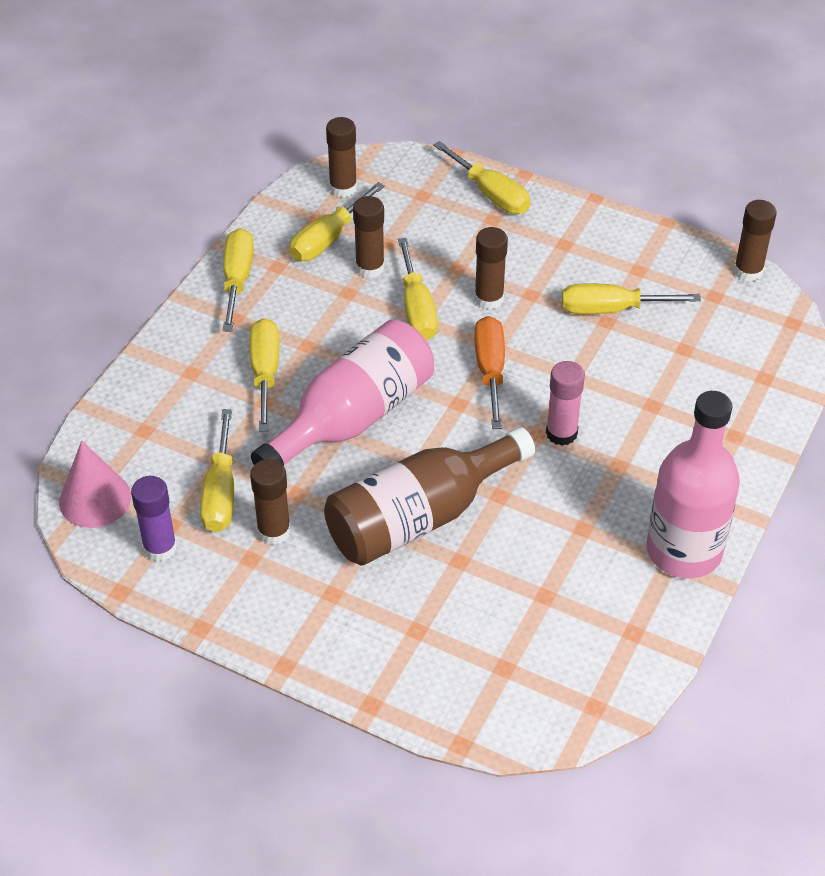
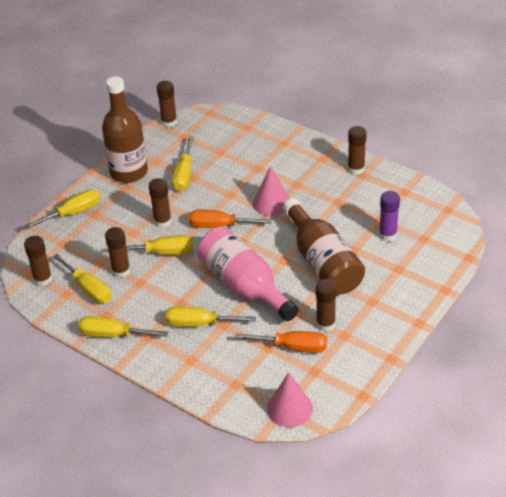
camera: 80 degrees left, 5 degrees down
purple glue stick [131,476,177,562] -> purple glue stick moved to [379,191,400,241]
yellow screwdriver [200,409,234,532] -> orange screwdriver [235,331,327,353]
pink glue stick [546,361,585,446] -> pink cone [253,166,290,216]
pink bottle [646,391,740,578] -> brown glue stick [348,126,367,175]
none -> brown bottle [102,76,148,183]

